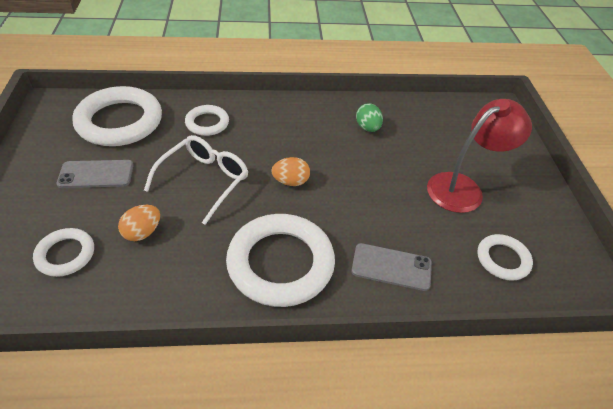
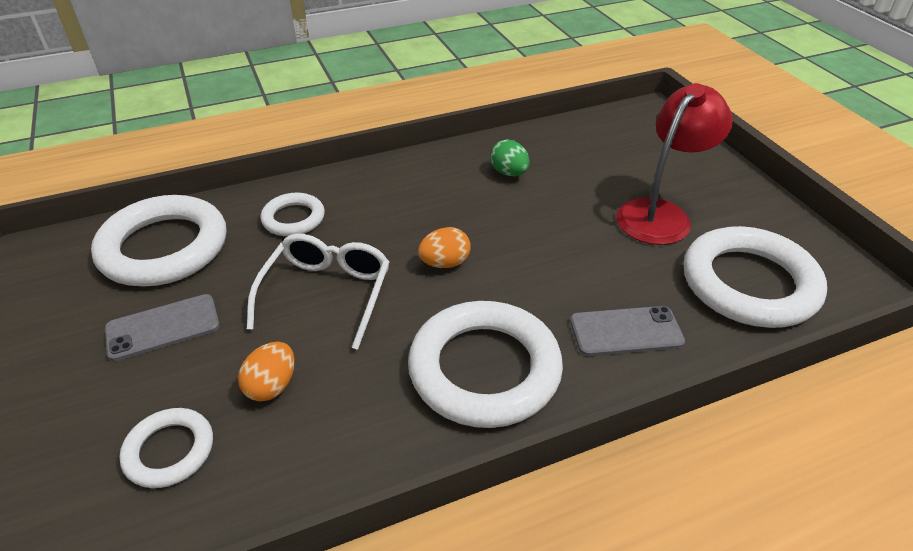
camera: 15 degrees left, 5 degrees down
white ring [477,234,533,281] -> white ring [684,226,827,328], size x1.92

